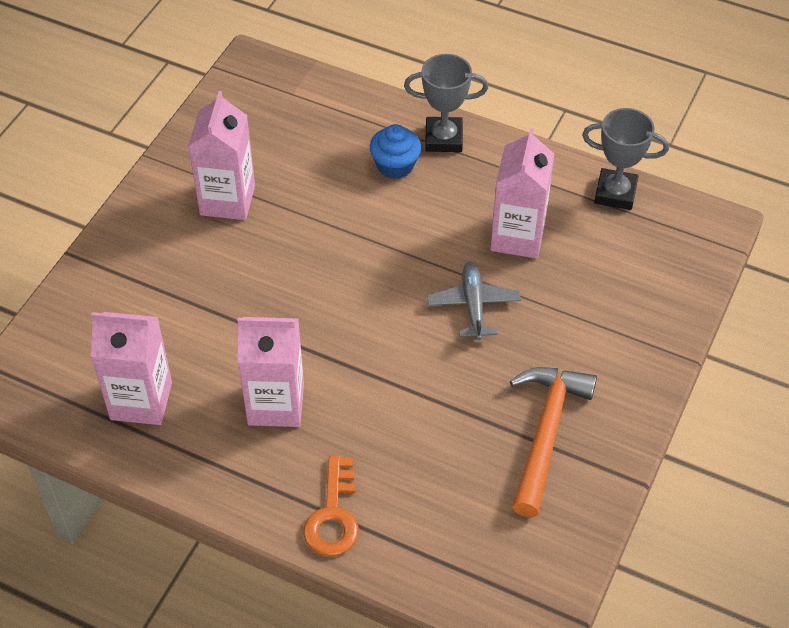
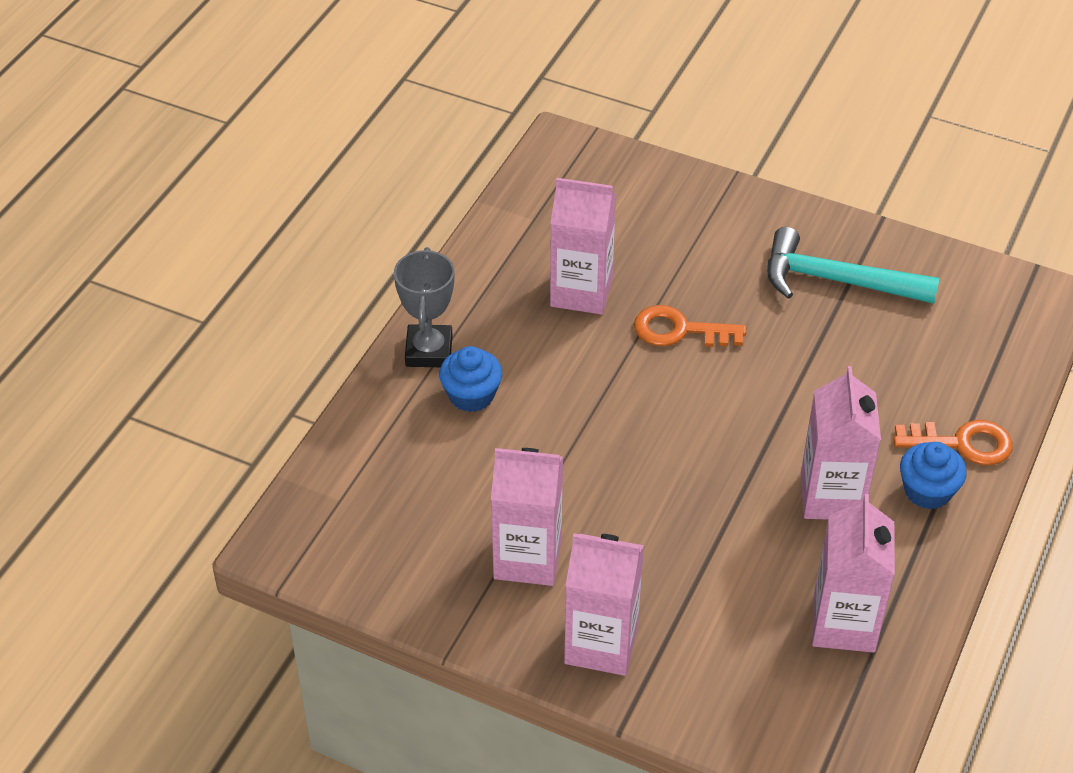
camera: 90 degrees left, 5 degrees down
grey plane [427,262,521,340] -> orange key [634,305,746,347]
orange hammer [510,367,597,517] -> turquoise hammer [767,227,940,304]
grey trophy [582,108,669,210] -> none
none -> pink carton [564,533,644,676]
none -> blue cupcake [900,442,967,509]

